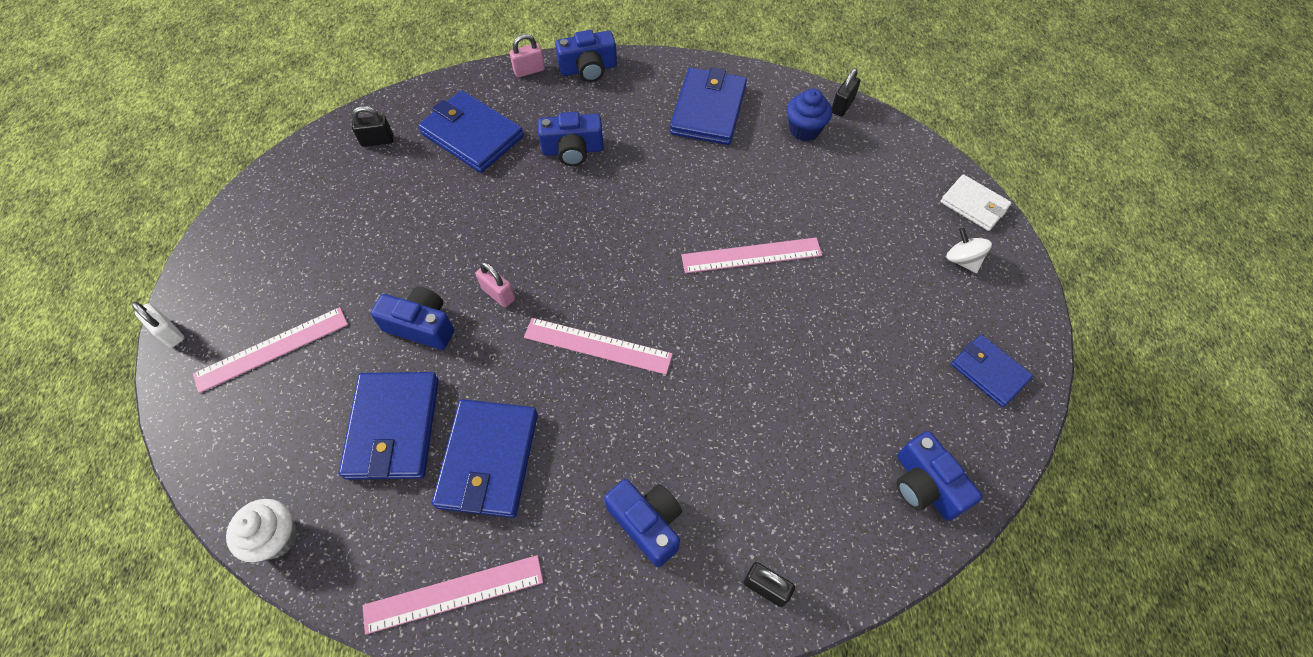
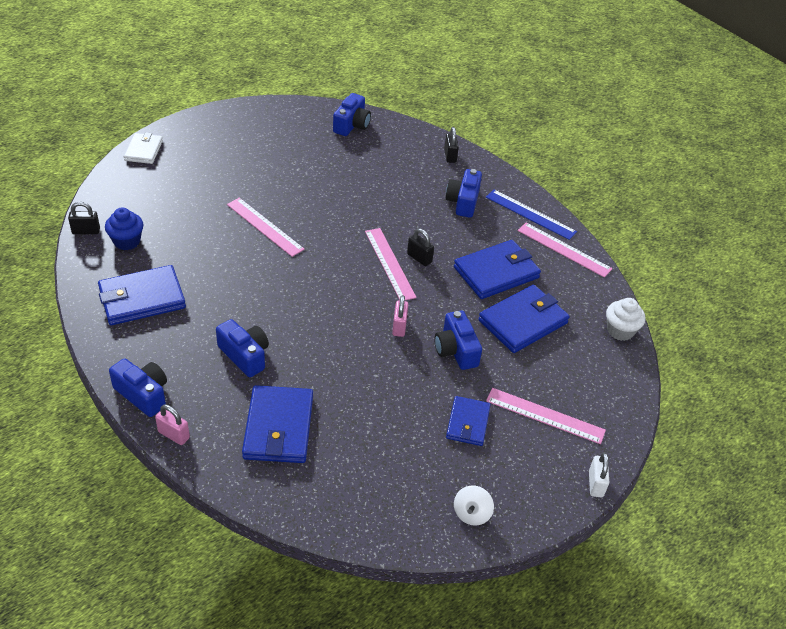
camera: 130 degrees left, 15 degrees down
black padlock [352,106,393,147] -> black padlock moved to [407,228,434,266]
white spinning top [946,228,992,273] -> white spinning top moved to [454,485,494,526]
blue wallet [951,335,1033,407] -> blue wallet moved to [446,396,491,446]
none -> blue ruler [486,190,577,240]

